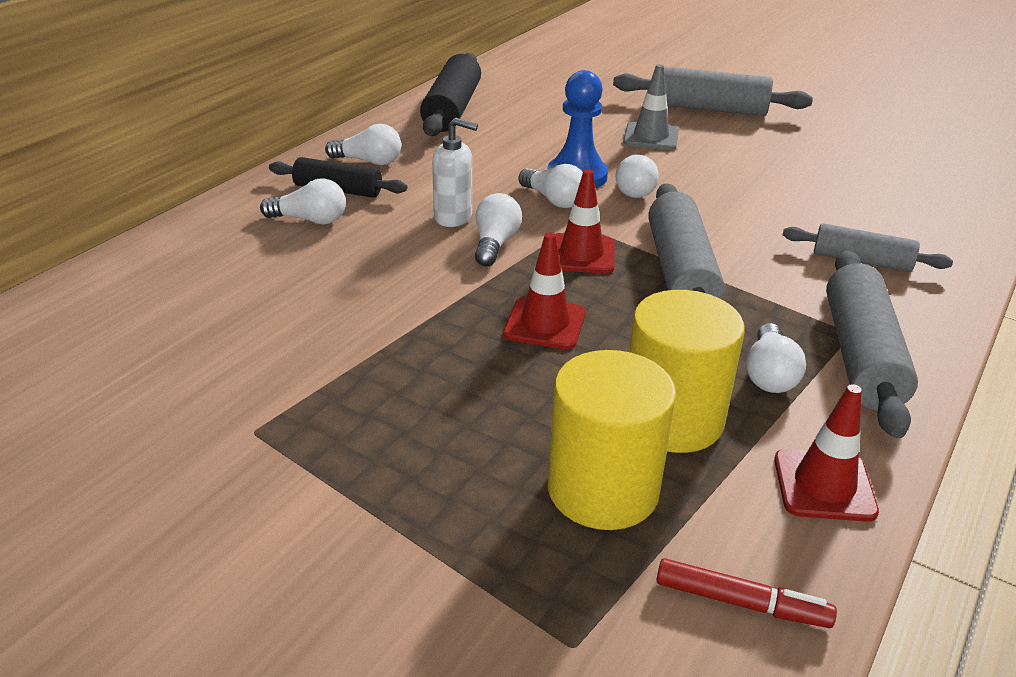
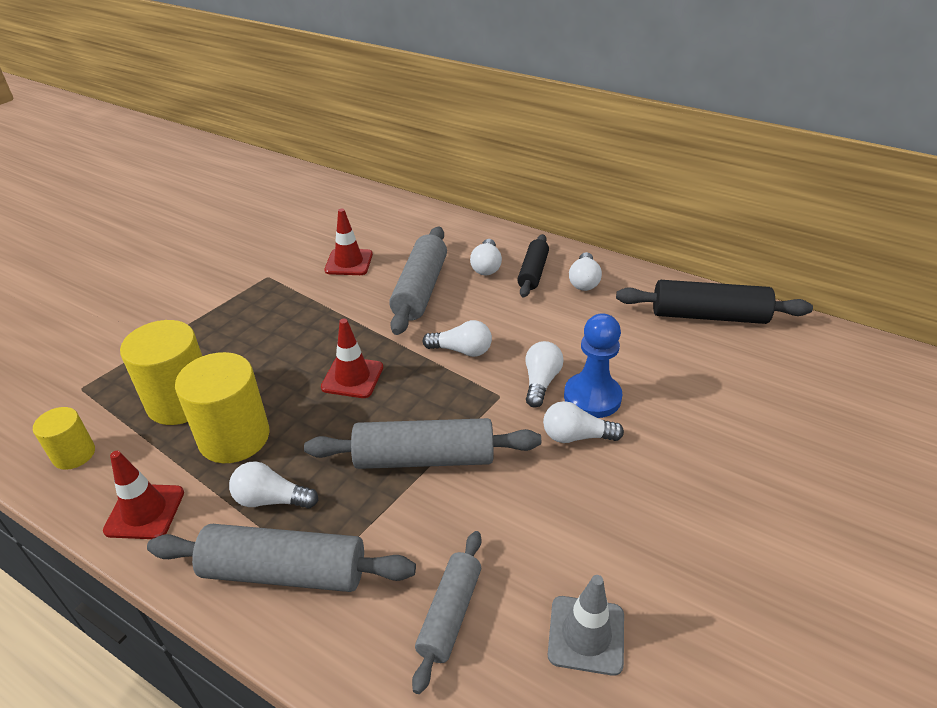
camera: 90 degrees right, 5 degrees up
white soap dispenser [432,118,478,227] -> none
white light bulb [518,164,583,208] -> white light bulb turned 150 degrees clockwise [525,341,564,408]
red traffic cone [555,169,615,274] -> red traffic cone moved to [324,209,373,275]
grey rolling pin [613,66,813,116] -> grey rolling pin moved to [389,227,447,335]
grey traffic cone [623,64,679,150] -> grey traffic cone moved to [548,575,624,676]
red marker [656,558,837,628] -> yellow cylinder [33,407,95,470]

